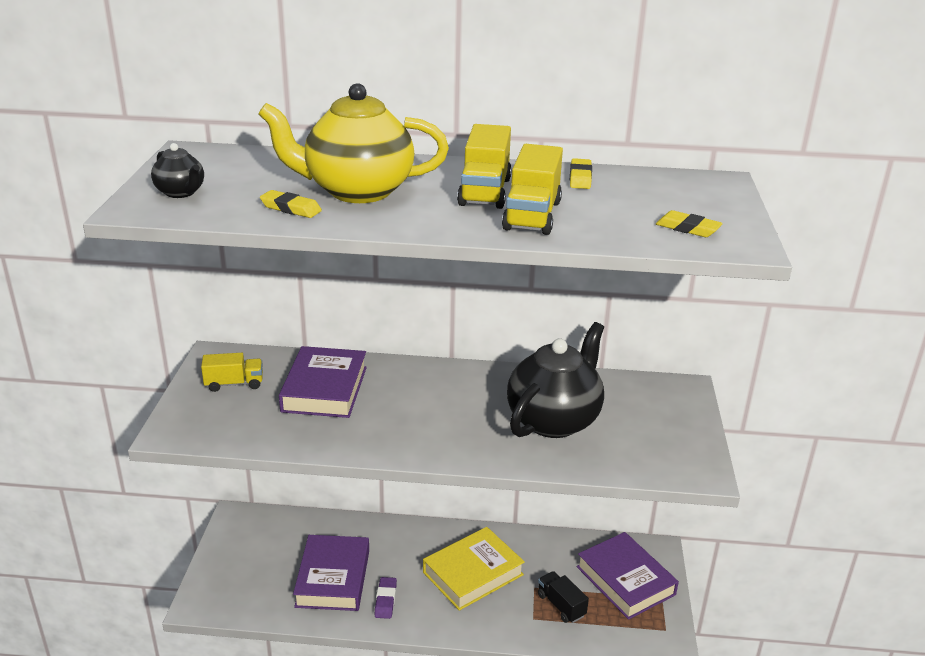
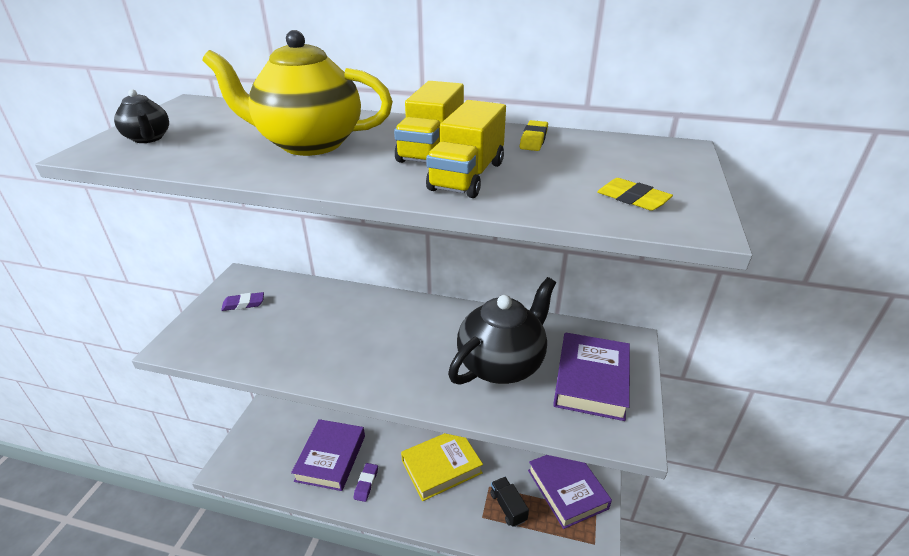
camera: 10 degrees right, 5 degrees up
yellow truck [201,353,263,392] -> purple eraser [221,292,264,311]
yellow eraser [260,190,322,218] -> none
purple book [279,346,367,418] -> purple book moved to [553,332,630,421]

